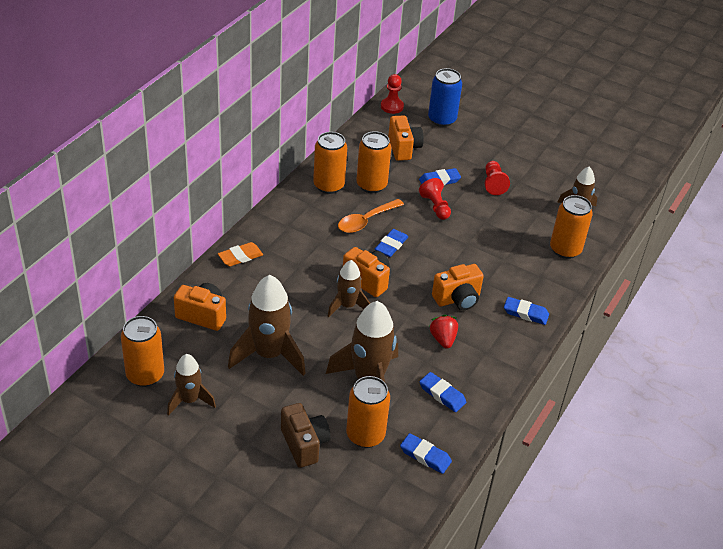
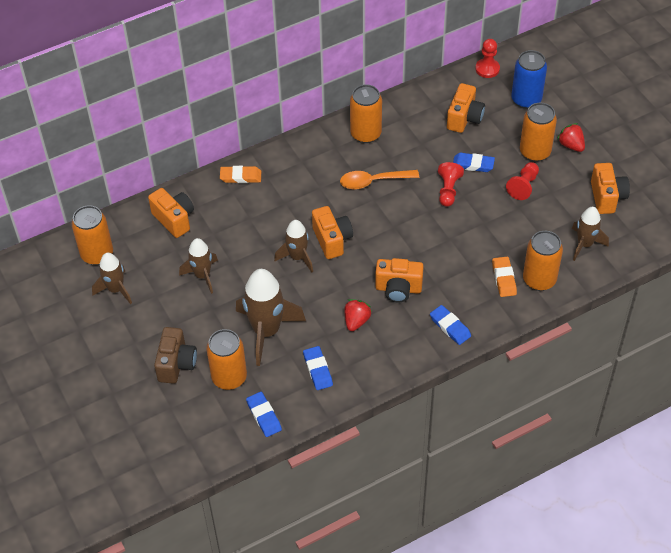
camera: 35 degrees right, 10 degrees up
brown rocket [228,275,306,376] -> brown rocket [179,238,218,294], size x0.60
orange can [356,131,391,193] -> orange can moved to [520,103,557,162]
blue eraser [375,229,408,257] -> none
none -> orange eraser [492,257,517,297]
none -> red strawberry [557,123,585,152]
none -> orange camera [591,163,630,214]

